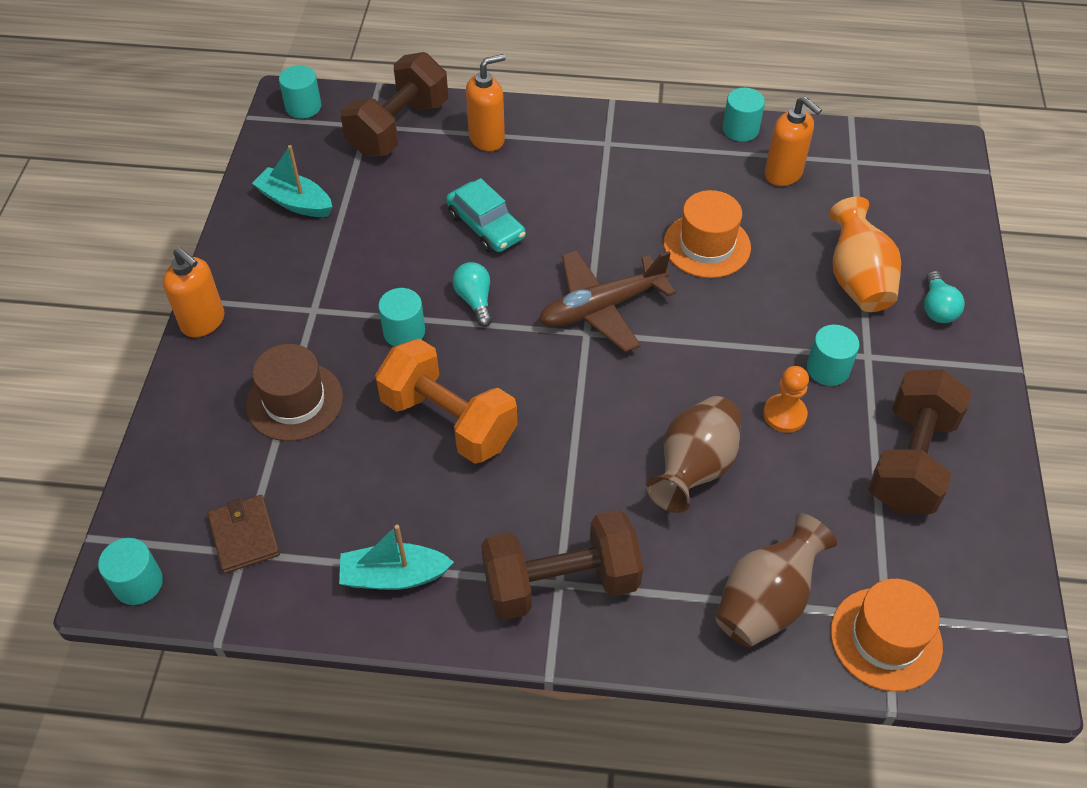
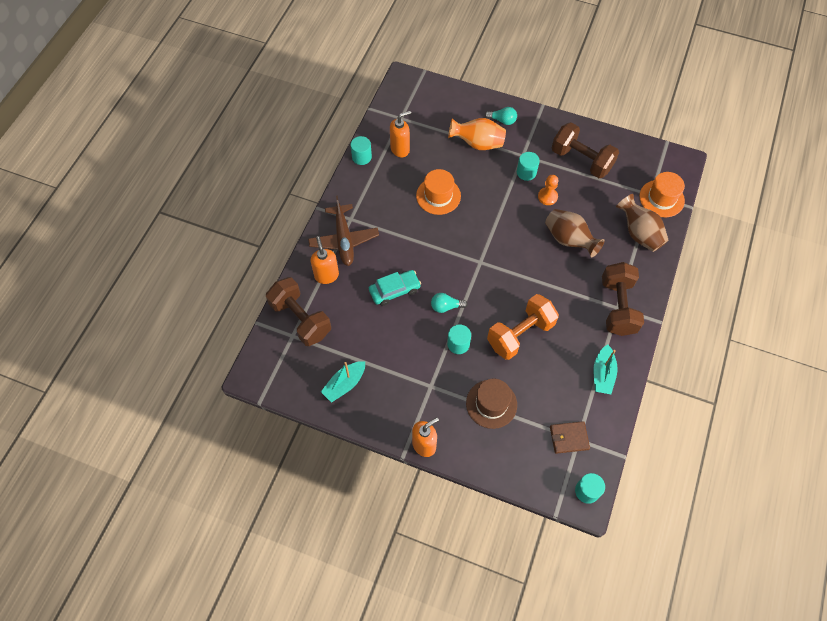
camera: 75 degrees left, 10 degrees up
turquoise cylinder [279,65,321,119] -> none
brown plane [539,250,676,352] -> brown plane moved to [308,195,379,266]

